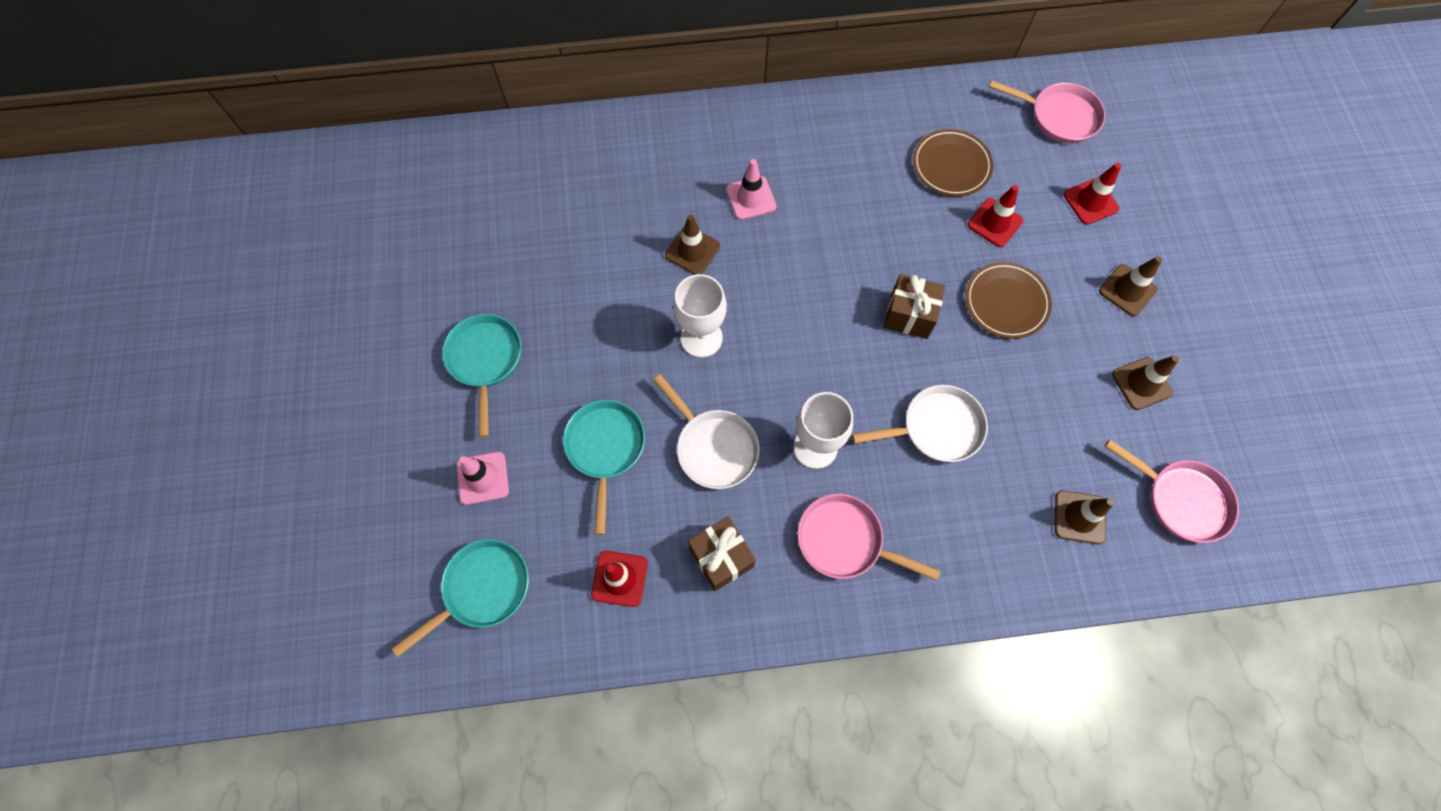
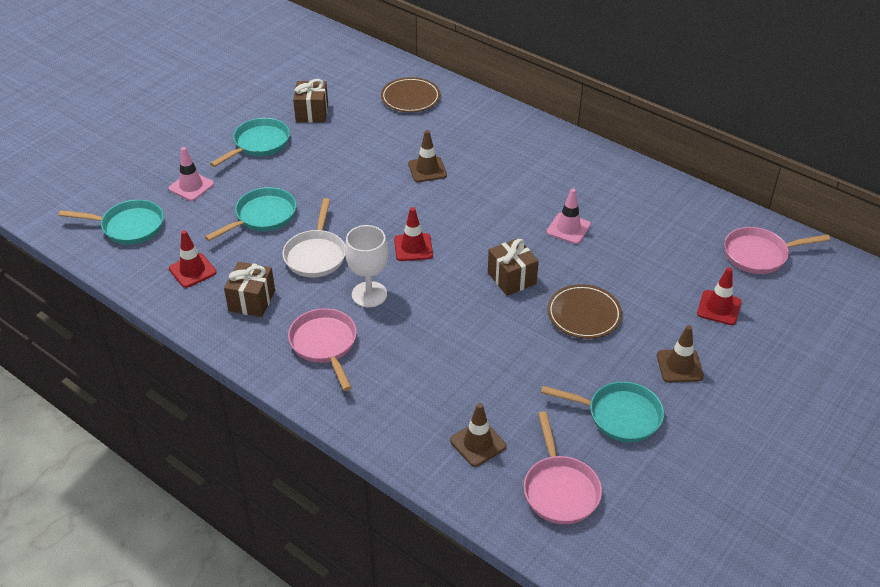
camera: 45 degrees right, 25 degrees down
white goblet [673,274,727,358] -> none
pink traffic cone [726,159,777,220] -> pink traffic cone moved to [547,189,591,244]
white pan [852,385,988,462] -> none
brown plate [913,129,993,196] -> brown plate moved to [381,77,440,112]
red traffic cone [968,185,1023,247] -> red traffic cone moved to [394,207,433,261]
pink pan [989,80,1106,144] -> pink pan turned 105 degrees clockwise [724,227,830,274]
brown traffic cone [1112,355,1179,410] -> turquoise pan [541,382,664,442]
none -> brown gift [293,79,328,123]

